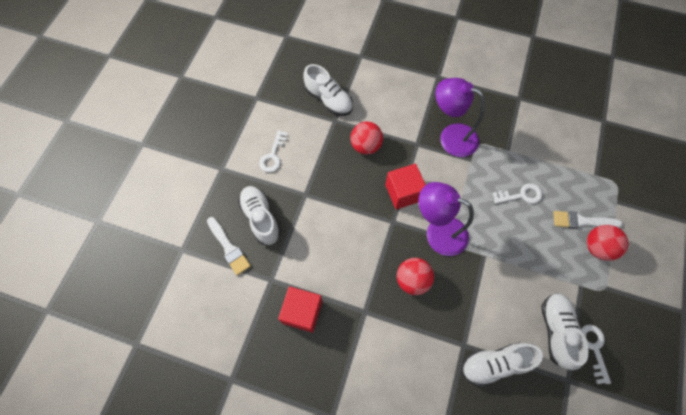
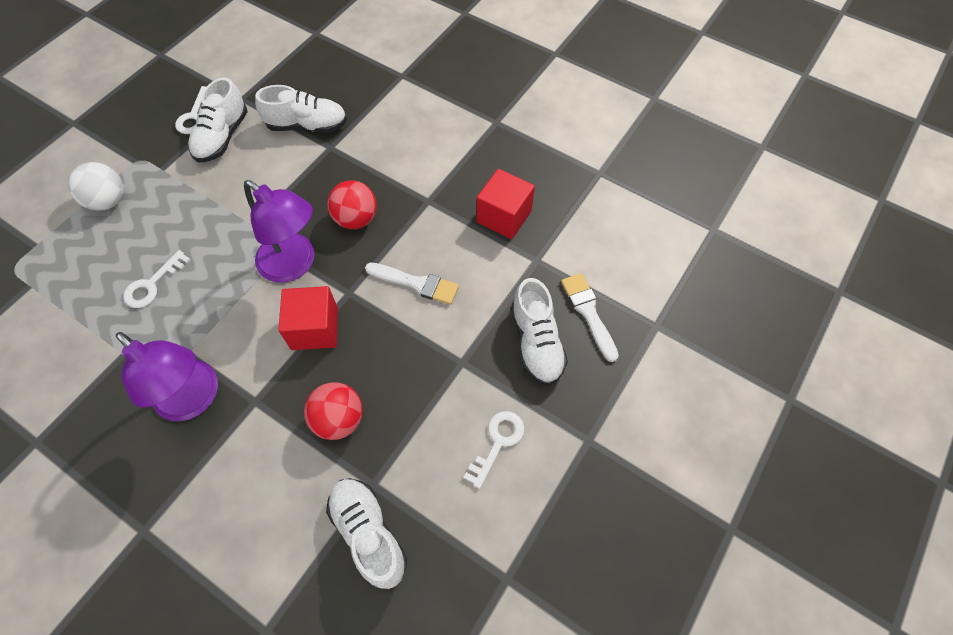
camera: 165 degrees left, 5 degrees down
white key [492,183,543,204] -> white key turned 60 degrees counterclockwise [123,250,191,308]
white brush [553,211,623,229] -> white brush moved to [365,262,459,305]
red ball [587,225,629,261] -> white ball [68,162,124,211]

